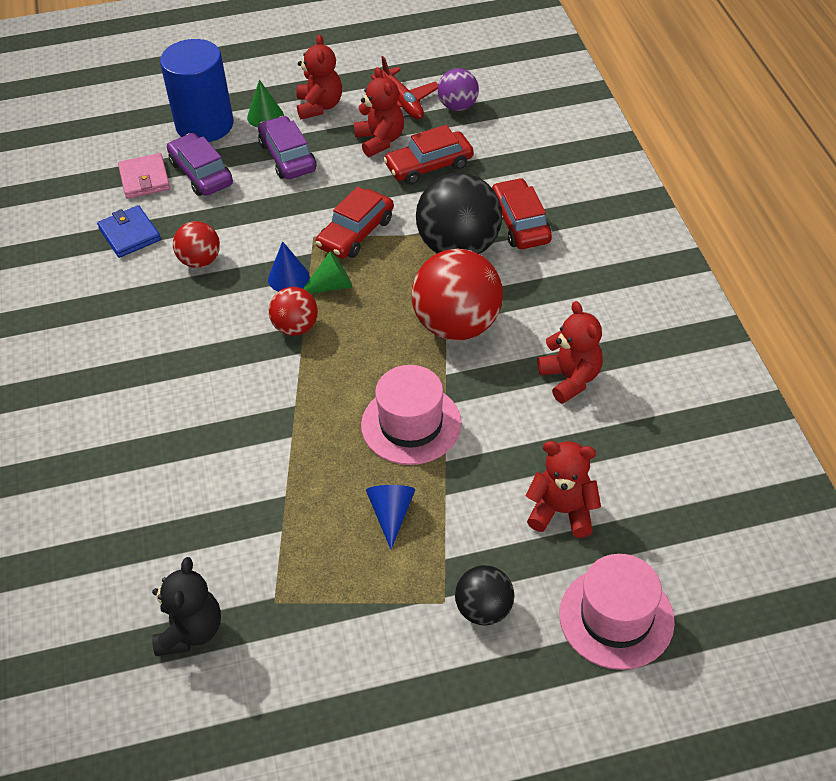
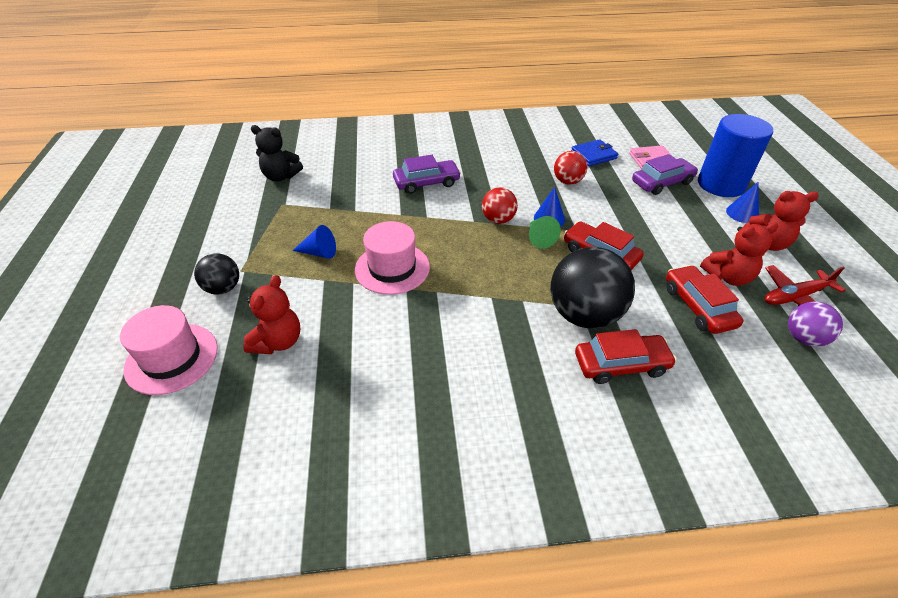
camera: 95 degrees right, 5 degrees down
green cone [247,79,284,128] -> blue cone [726,182,759,223]
purple car [258,116,316,179] -> purple car moved to [393,155,461,194]
red ball [412,249,503,341] -> none
red teddy bear [538,301,603,404] -> none

